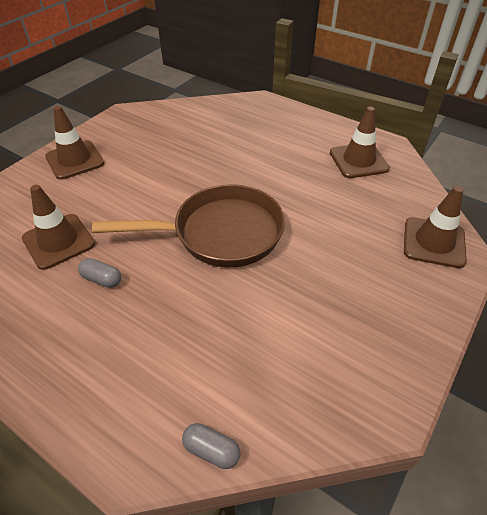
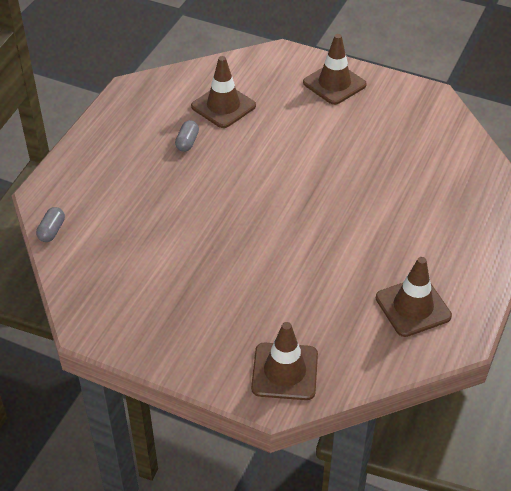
camera: 80 degrees right, 0 degrees up
brown pan [92,184,285,267] -> none

